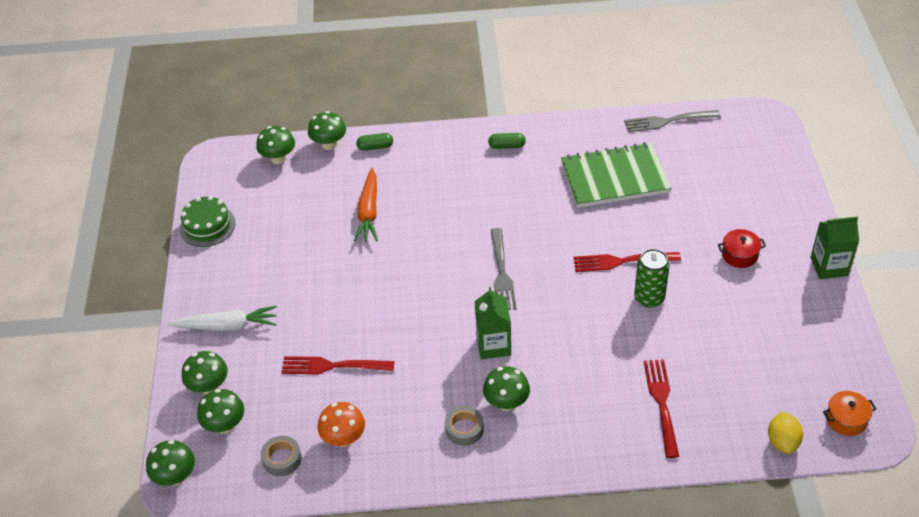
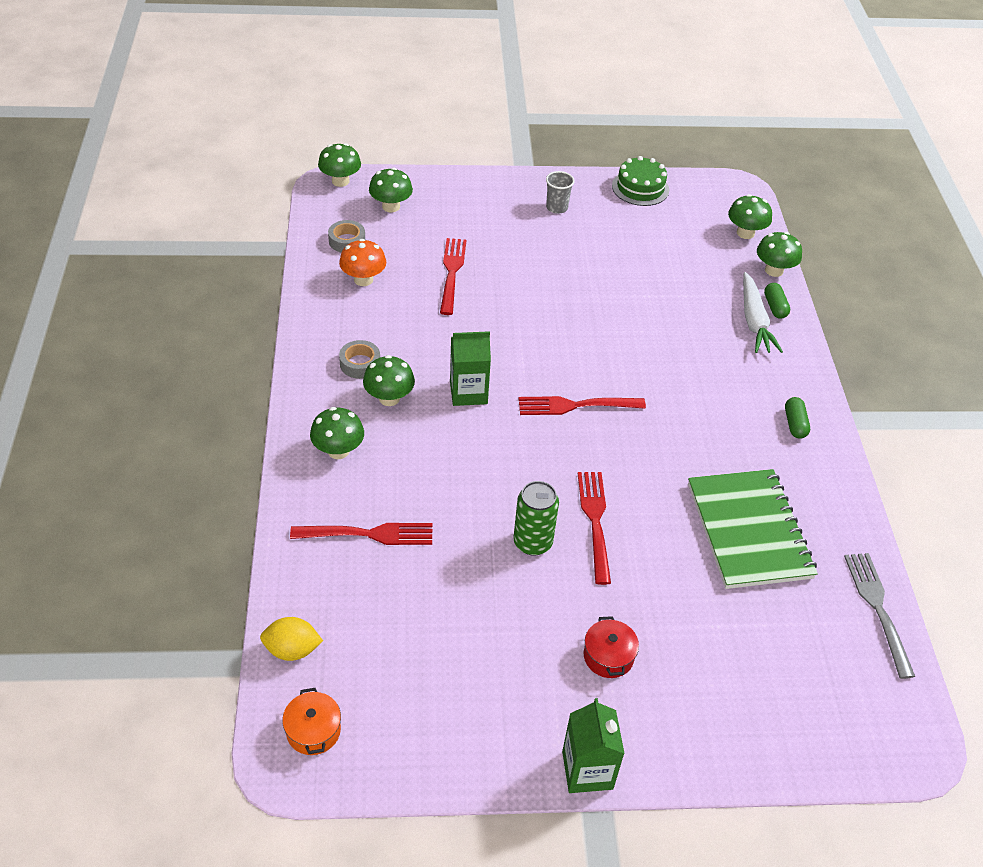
camera: 85 degrees right, 0 degrees up
white carrot [167,306,277,331] -> white carrot moved to [743,272,783,353]
green mushroom [182,351,228,394] -> green mushroom moved to [310,407,364,459]
orange carrot [354,168,378,242] -> none
grey fork [491,228,517,310] -> red fork [518,396,646,415]
none -> grey cup [546,171,574,214]

